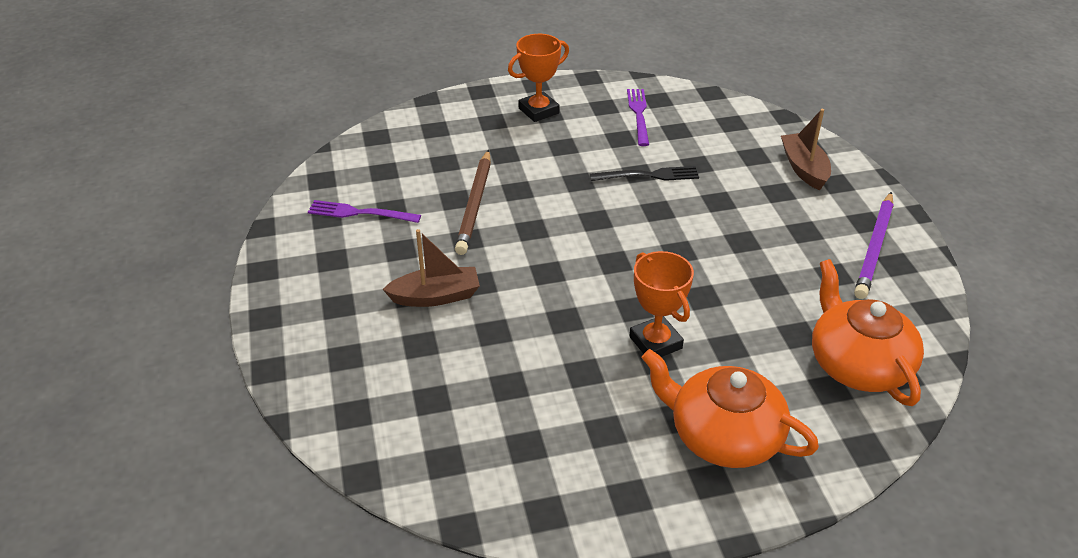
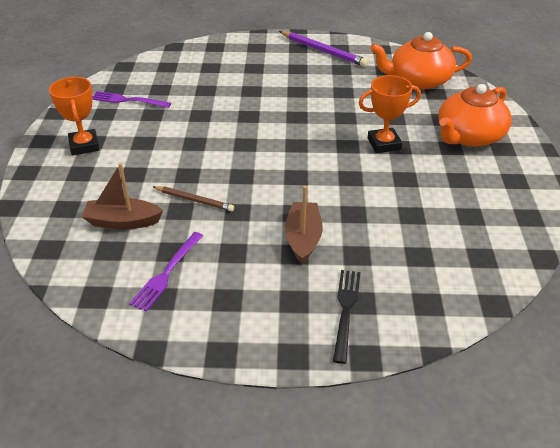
camera: 75 degrees left, 0 degrees up
brown pencil [455,150,491,255] -> brown pencil [153,186,234,211], size x0.62
black fork [590,166,699,181] -> black fork moved to [333,270,360,364]
brown boat [781,109,831,190] -> brown boat moved to [82,163,163,229]

